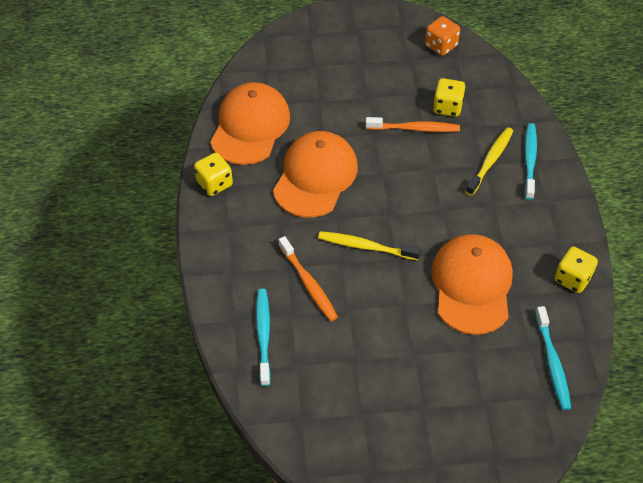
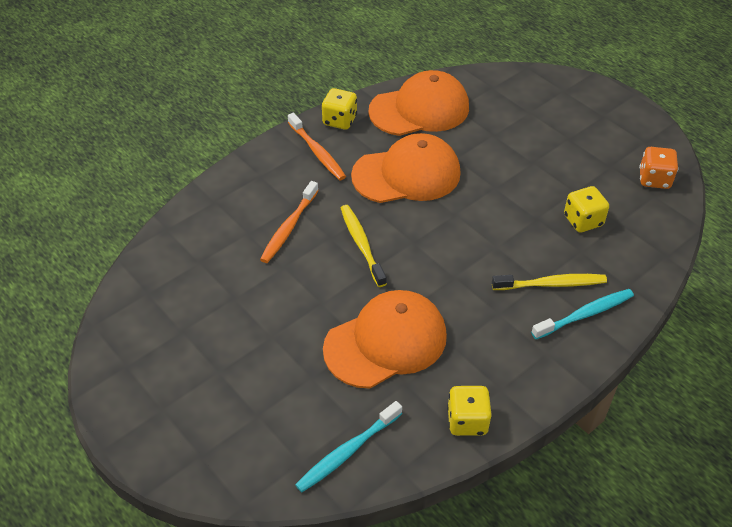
camera: 55 degrees right, 5 degrees down
turquoise toothbrush [256,289,271,386] -> none
orange toothbrush [366,117,460,132] -> orange toothbrush moved to [288,113,346,180]

